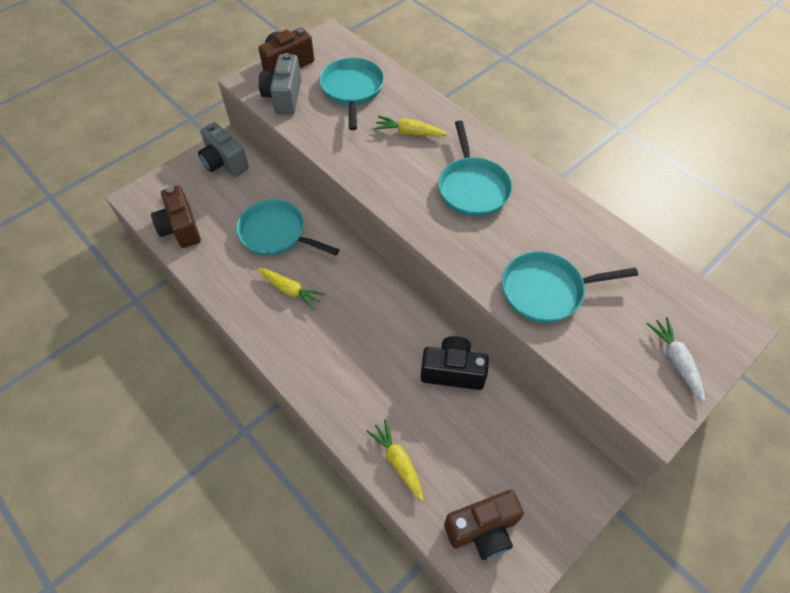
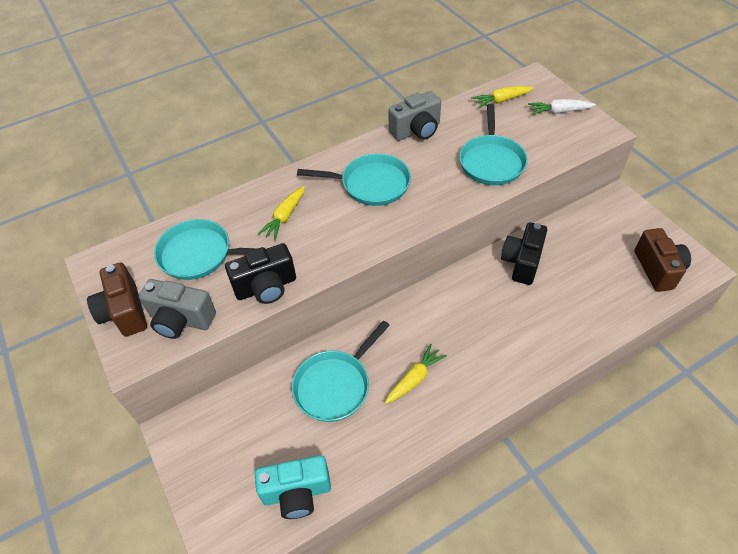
camera: 75 degrees left, 5 degrees down
brown camera [151,185,201,248] -> turquoise camera [255,455,331,519]
grey camera [198,122,249,177] -> grey camera moved to [389,91,441,141]
yellow carrot [366,419,424,501] -> yellow carrot moved to [471,86,533,108]
none -> black camera [225,243,296,304]

